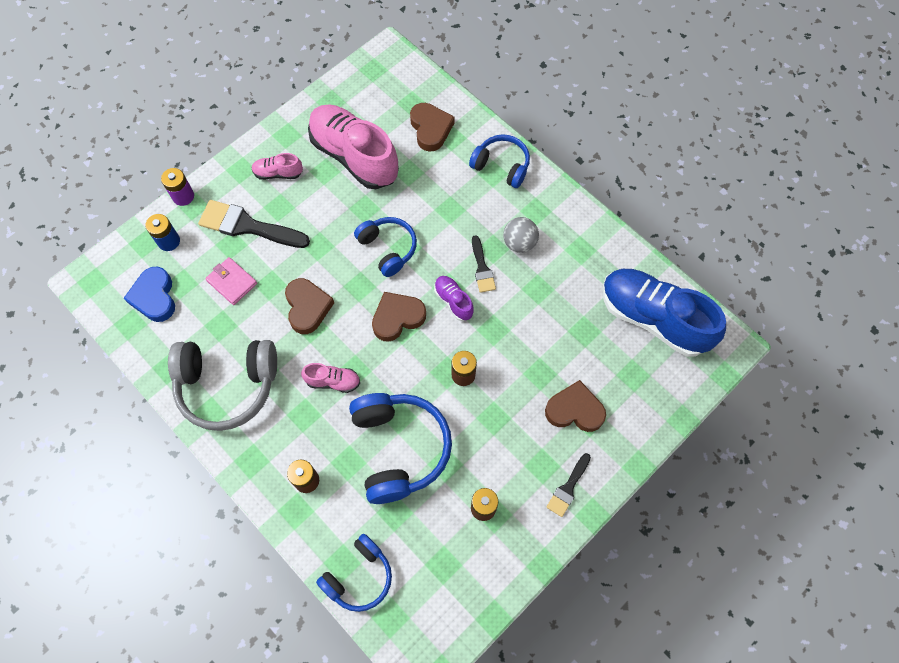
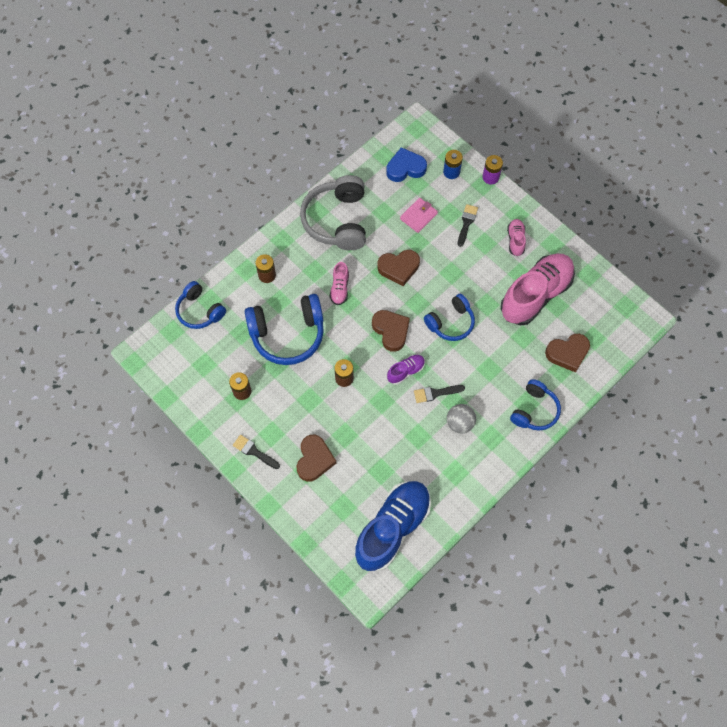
camera: 90 degrees right, 0 degrees up
black brush [198,200,310,248] -> black brush [458,204,478,247], size x0.55

